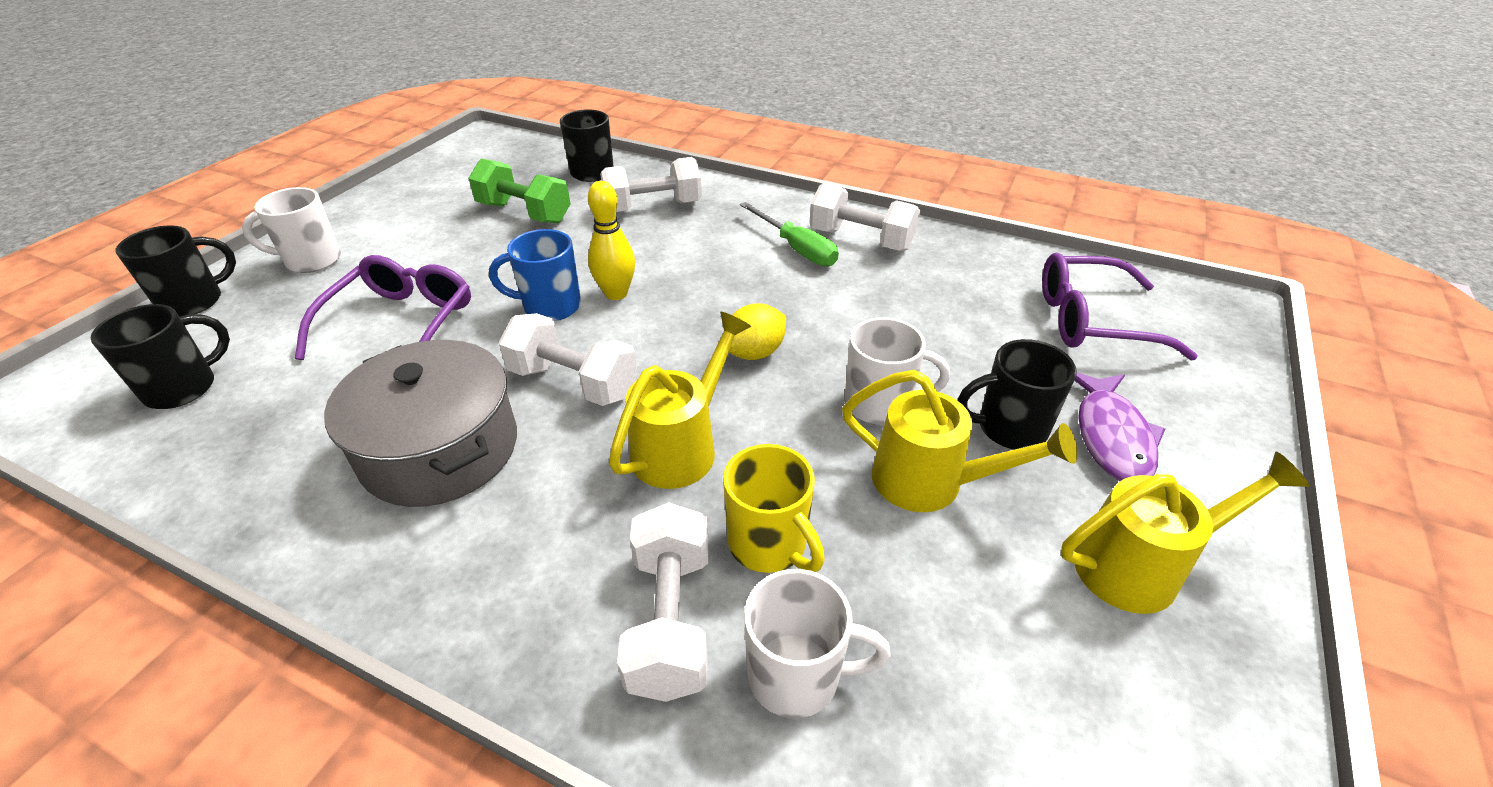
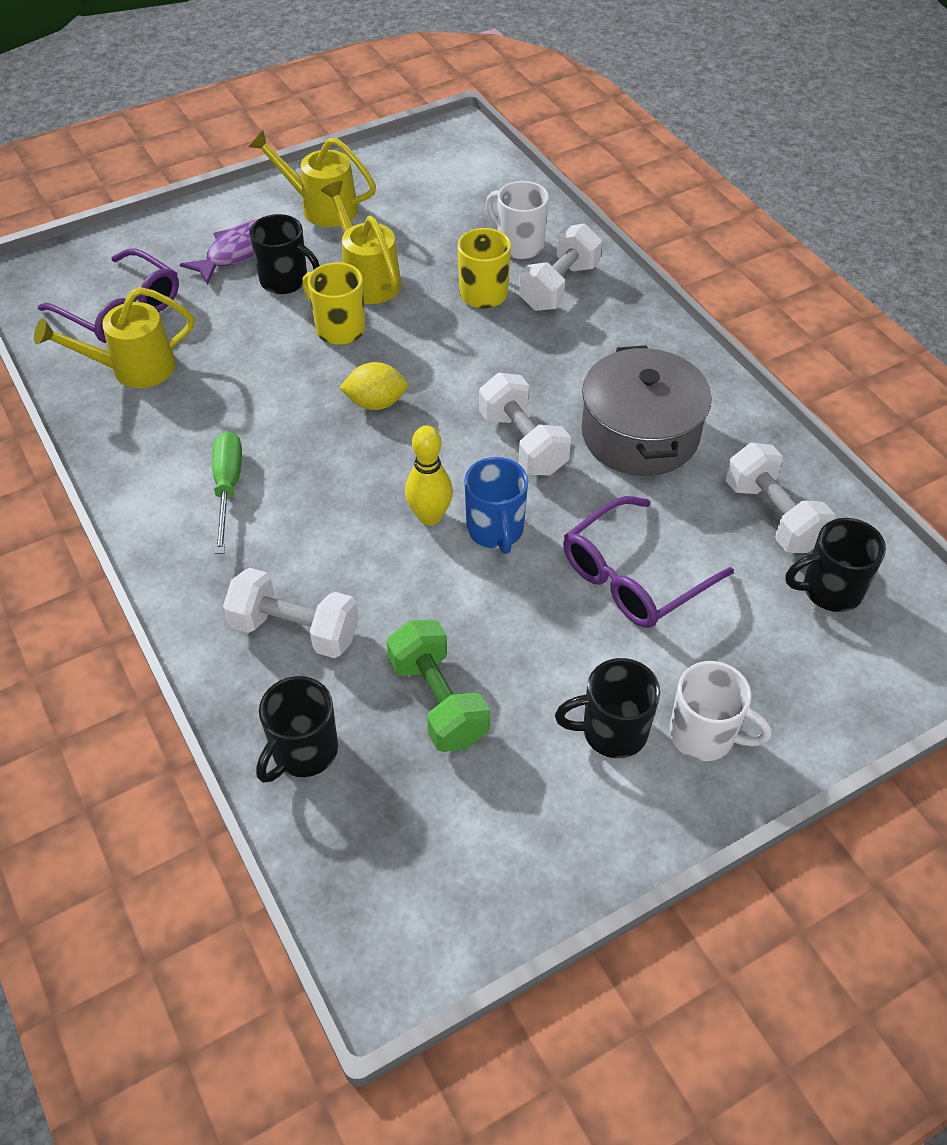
camera: 145 degrees left, 10 degrees up
black mug [115,225,236,317] -> black mug moved to [555,658,660,758]
blue mug [489,229,581,321] -> blue mug turned 45 degrees clockwise [464,457,528,554]
yellow watering can [609,312,751,489] -> yellow watering can moved to [34,287,194,388]
white dumbbell [809,183,920,251] -> white dumbbell moved to [726,443,835,553]
white mug [845,317,950,424] -> yellow mug [302,262,365,345]

